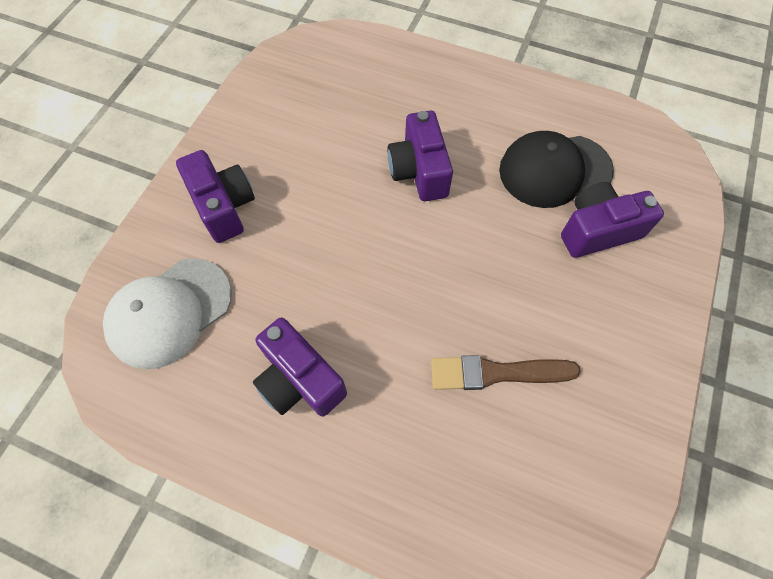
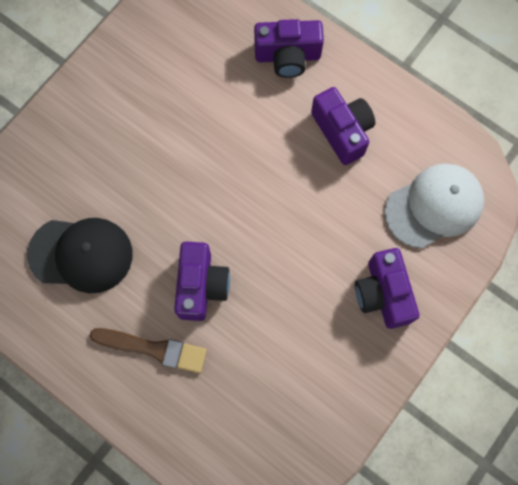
camera: 165 degrees left, 10 degrees up
brown brush [431,355,581,390] -> brown brush moved to [90,328,207,373]
purple camera [561,182,664,258] -> purple camera moved to [254,19,324,78]

